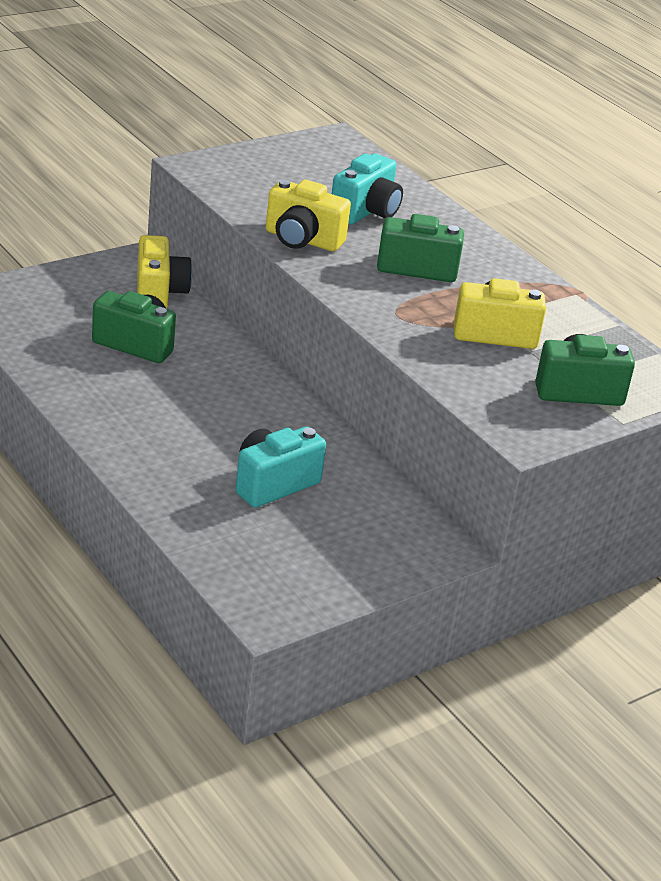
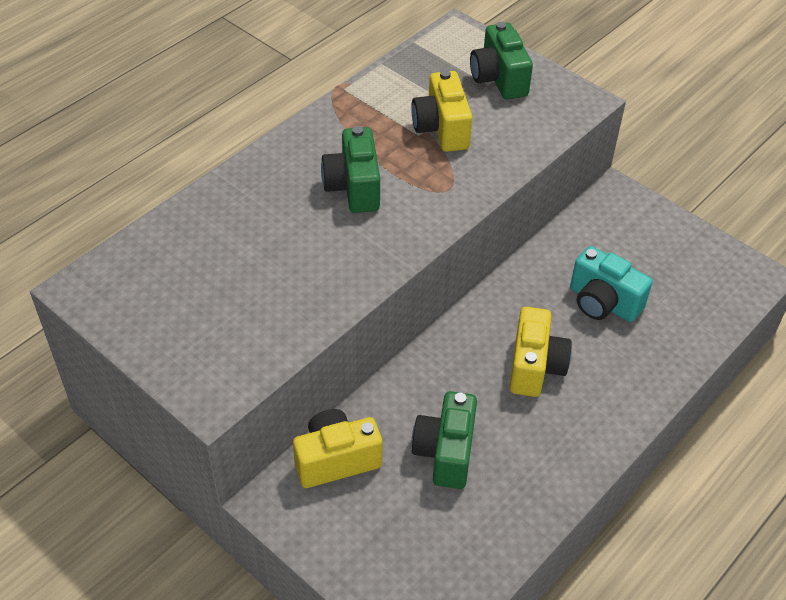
camera: 100 degrees left, 15 degrees up
yellow camera [266,179,351,251] -> yellow camera moved to [510,307,572,397]
turquoise camera [332,153,403,225] -> none

